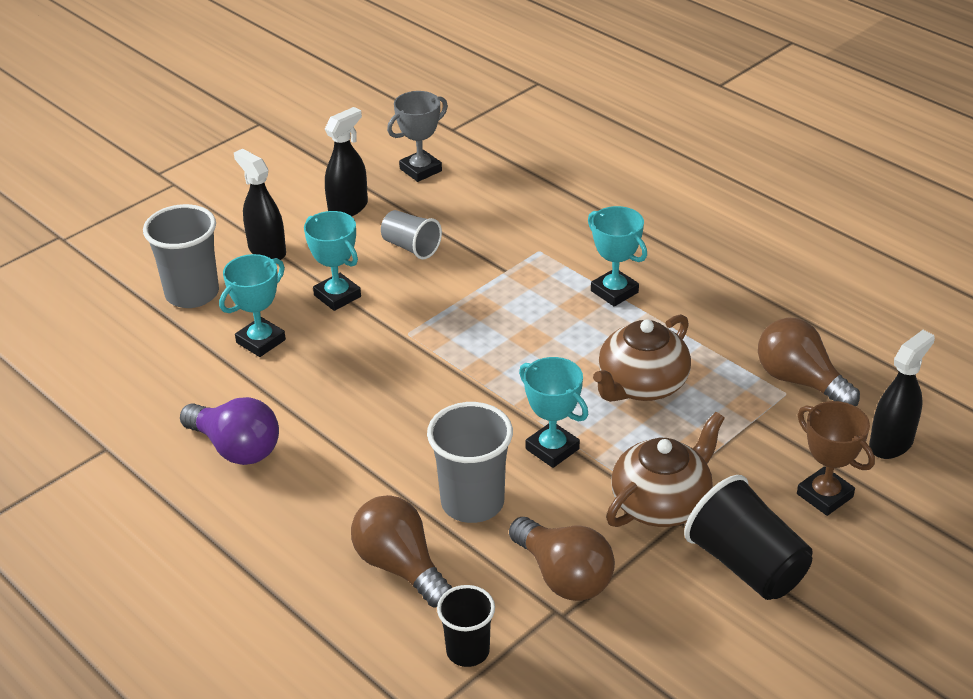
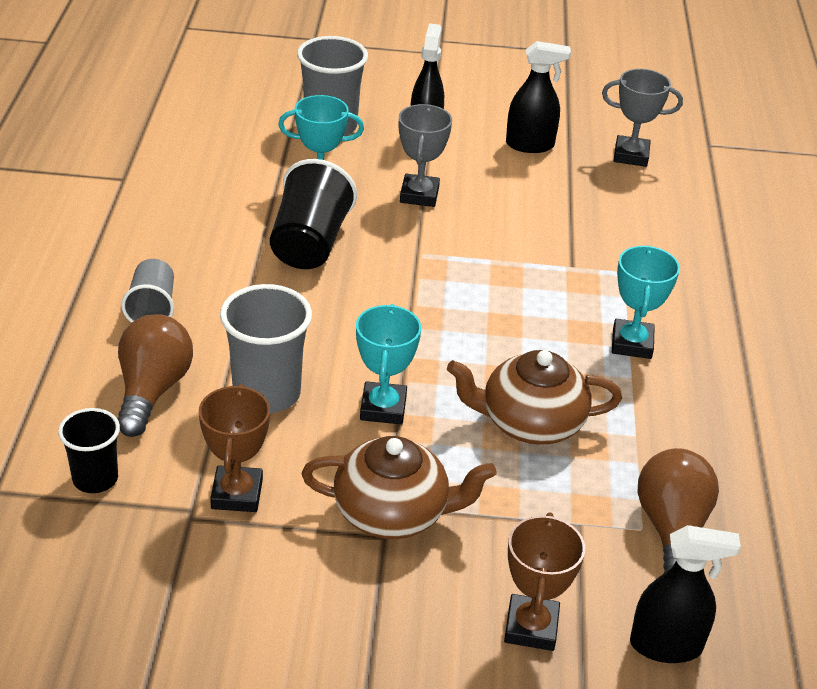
camera: 45 degrees right, 0 degrees up
purple light bulb [180,397,279,465] -> none
turquoise trophy [304,211,361,311] -> grey trophy [399,104,452,207]
grey cup [381,210,442,260] -> grey cup moved to [121,259,174,323]
brown light bulb [509,517,615,601] -> brown trophy [199,384,270,512]
black cup [684,475,813,600] -> black cup moved to [270,159,357,269]

